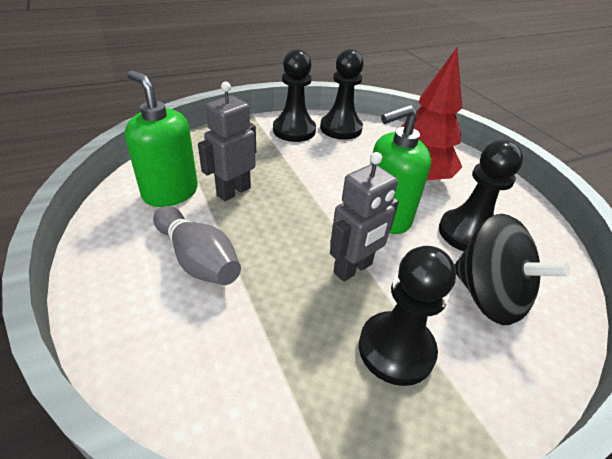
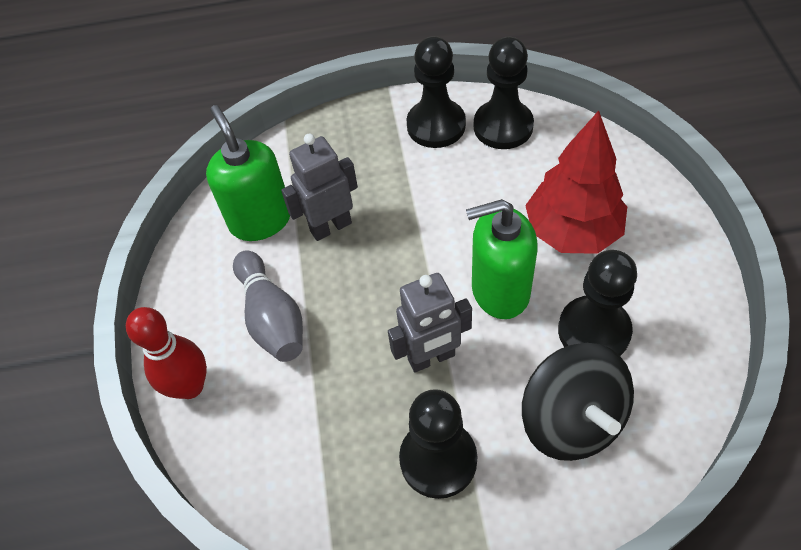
camera: 25 degrees right, 15 degrees up
none -> red bowling pin [126,307,207,399]

